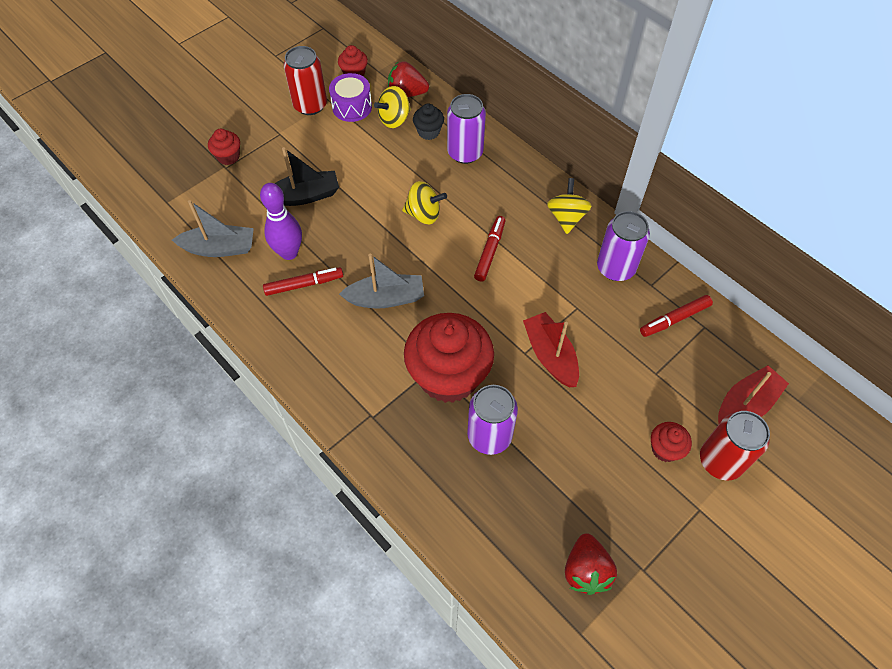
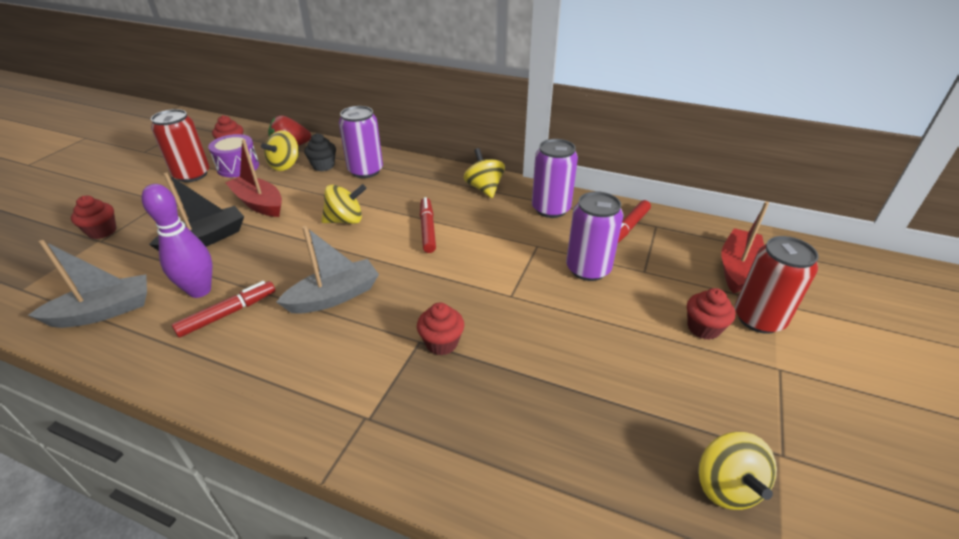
camera: 25 degrees left, 20 degrees down
red cupcake [404,313,494,403] -> red cupcake [417,303,464,355], size x0.44
purple can [467,385,518,455] -> purple can moved to [566,191,623,281]
red boat [523,312,579,387] -> red boat moved to [225,139,282,217]
red strawberry [565,533,617,595] -> yellow spinning top [698,432,777,510]

